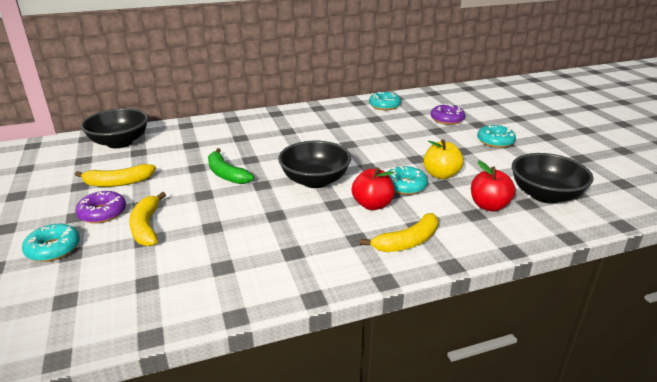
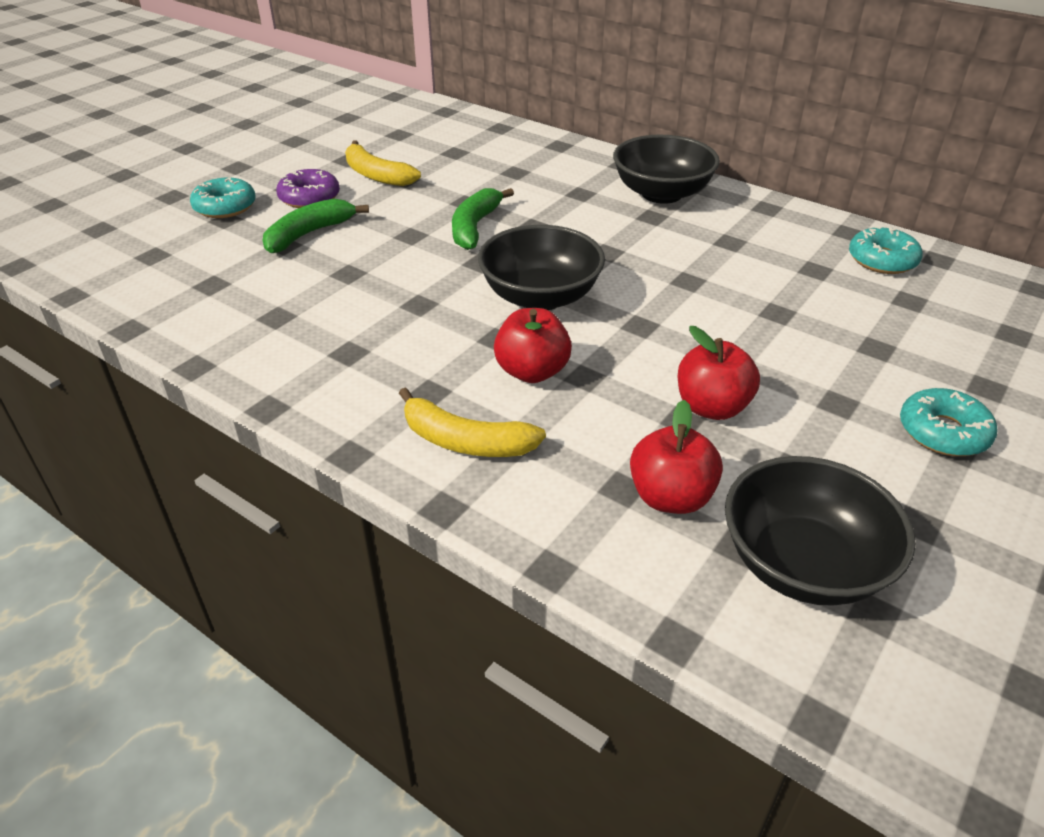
camera: 55 degrees right, 10 degrees up
black bowl [81,108,148,148] -> black bowl moved to [613,135,720,204]
yellow banana [129,192,166,246] -> green banana [262,199,369,253]
turquoise donut [388,166,428,195] -> none
yellow apple [424,139,464,179] -> red apple [678,326,760,420]
purple donut [431,104,465,125] -> none

